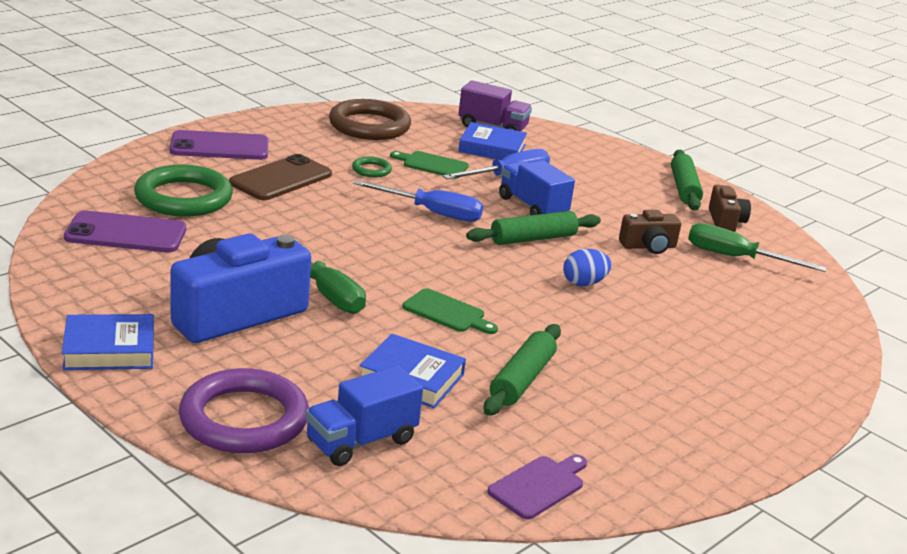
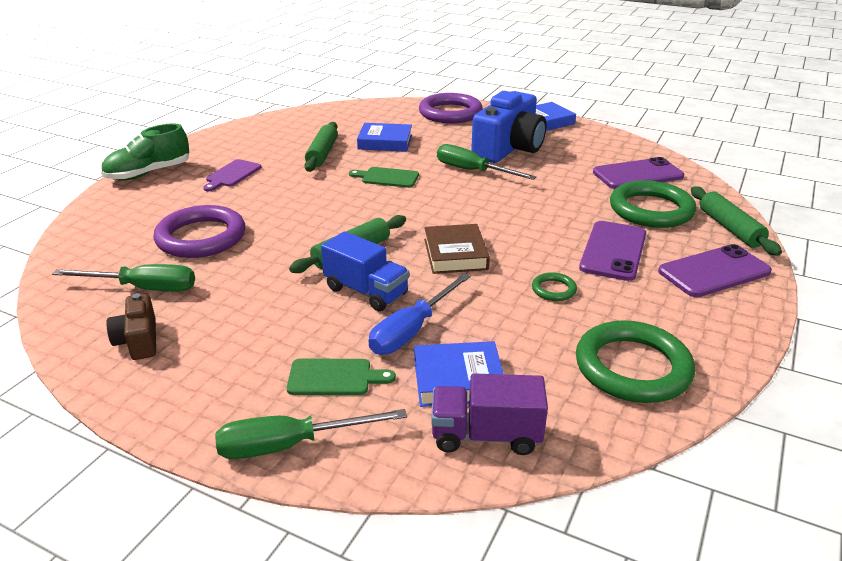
camera: 165 degrees right, 5 degrees up
brown phone [229,154,332,200] -> purple phone [579,221,646,281]
blue truck [305,365,423,466] -> none
brown ring [329,99,411,140] -> green ring [576,320,695,403]
blue screwdriver [353,180,483,222] -> brown book [424,224,490,274]
green cutting board [390,151,469,178] -> green cutting board moved to [287,359,396,395]
purple cutting board [487,454,587,519] -> purple cutting board moved to [203,159,261,191]
blue egg [563,249,612,286] -> none
brown camera [619,210,681,254] -> none
green rolling pin [671,150,703,210] -> green rolling pin moved to [691,186,782,256]
none -> green shoe [101,123,189,181]
none -> purple ring [153,205,246,258]
none -> green screwdriver [215,409,407,459]

